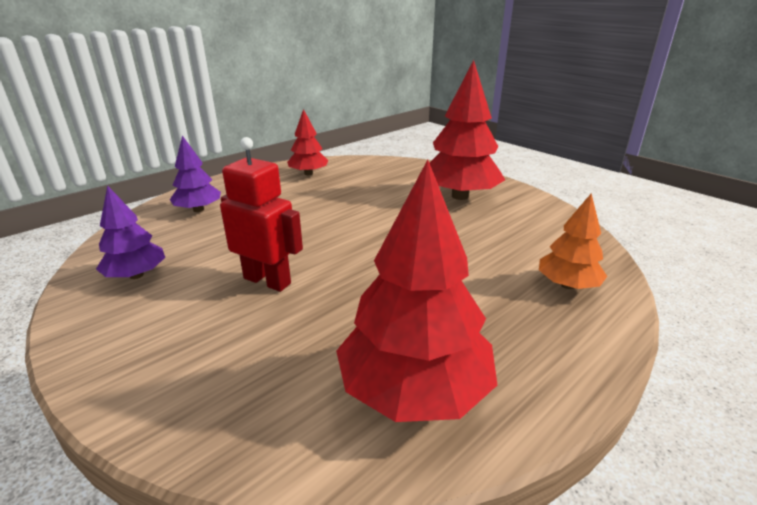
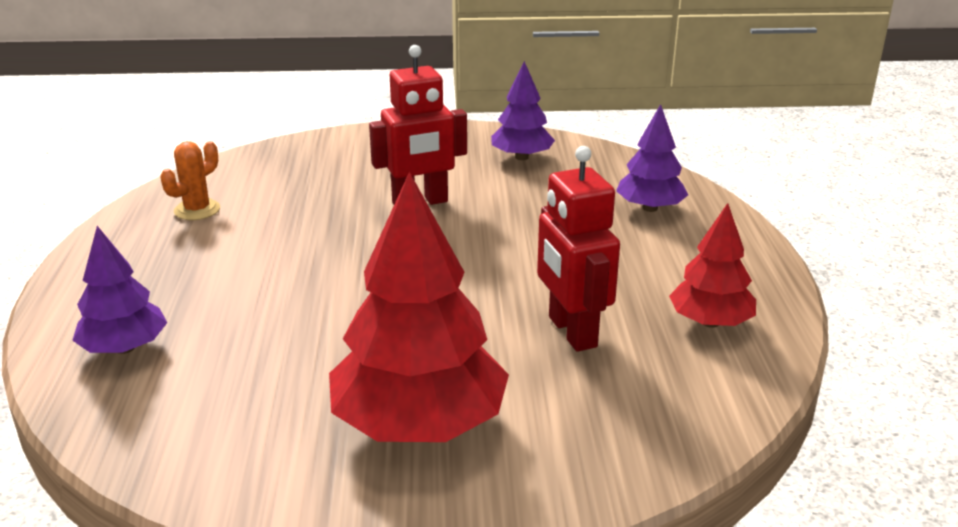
camera: 130 degrees right, 0 degrees up
red tree [336,160,497,422] -> orange cactus [161,141,220,220]
orange tree [539,193,607,289] -> purple tree [72,226,167,354]
none -> red robot [537,146,620,352]

